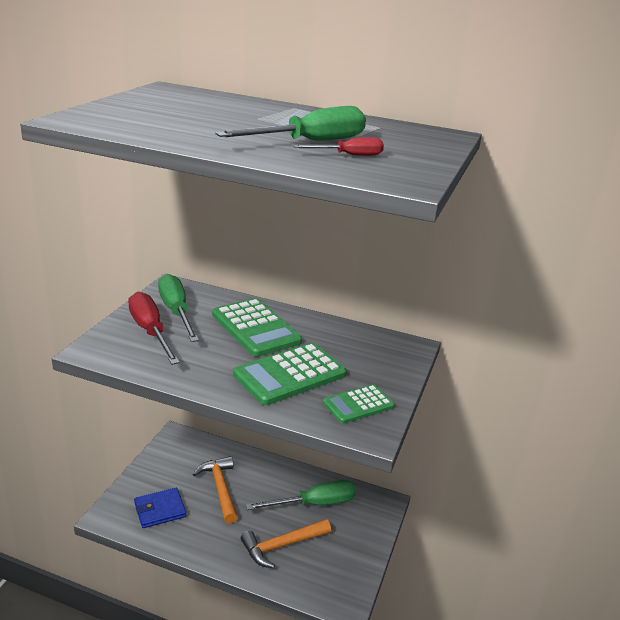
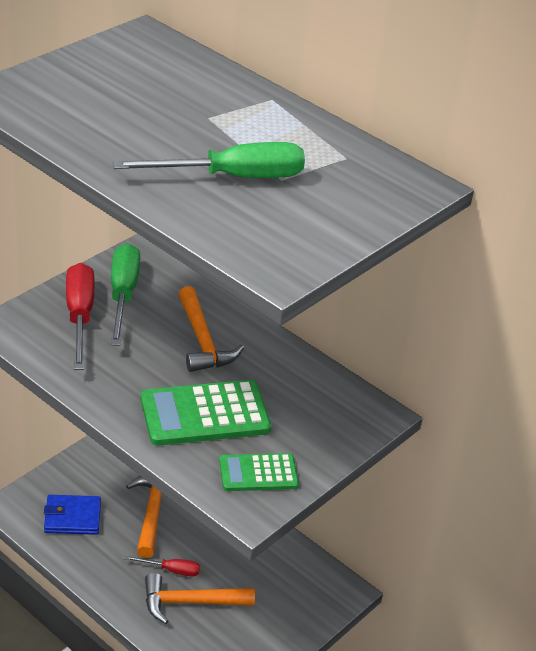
camera: 20 degrees right, 10 degrees up
green calculator [212,298,302,357] -> orange hammer [178,286,244,372]
green screwdriver [246,480,356,510] -> none
red screwdriver [294,137,384,156] -> red screwdriver moved to [124,556,200,577]

